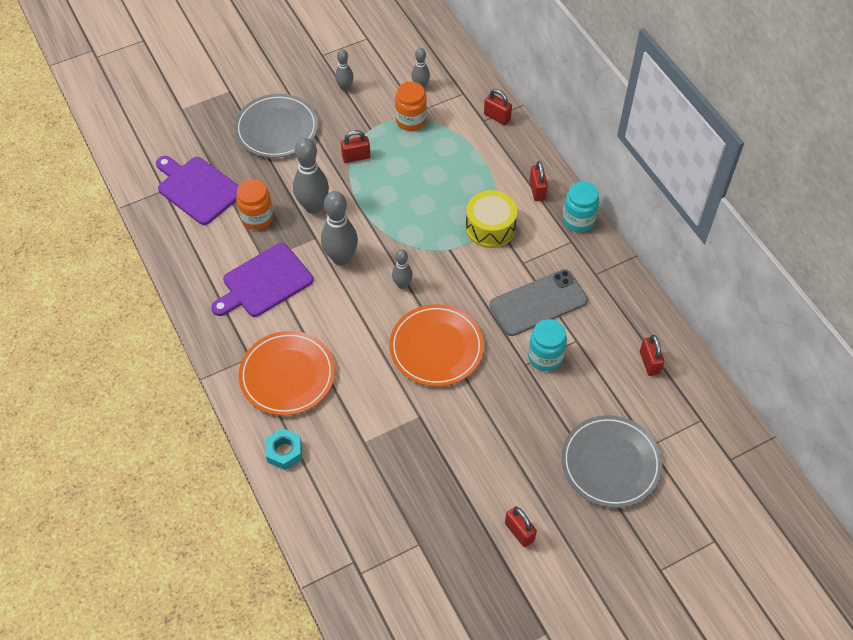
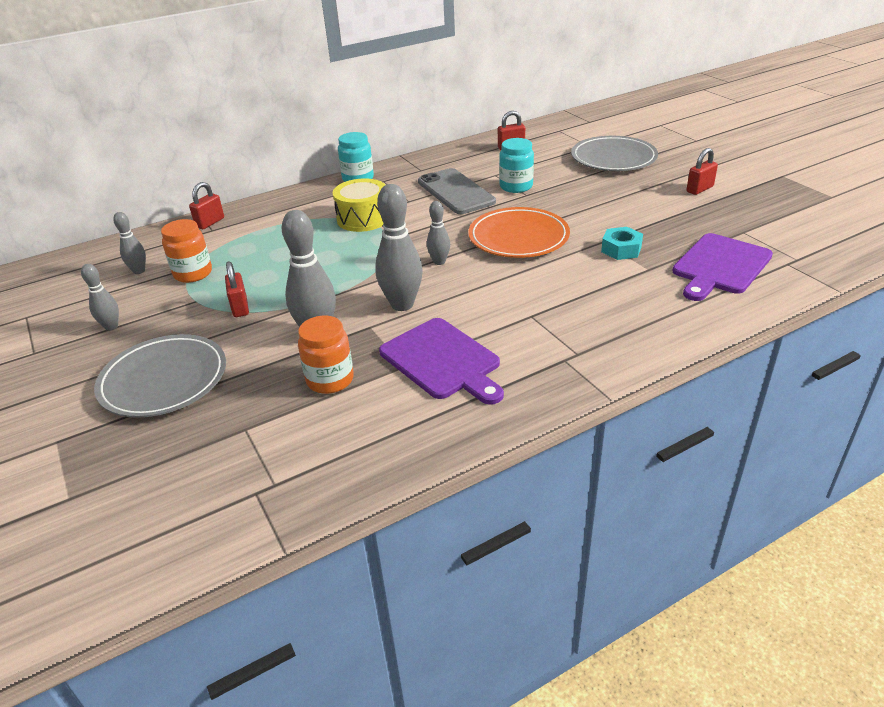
camera: 90 degrees left, 20 degrees down
purple cutting board [156,156,239,225] -> purple cutting board moved to [672,233,773,301]
orange plate [239,331,335,416] -> none
turquoise nut [265,428,302,470] -> turquoise nut moved to [601,227,643,260]
red padlock [530,161,548,201] -> none

